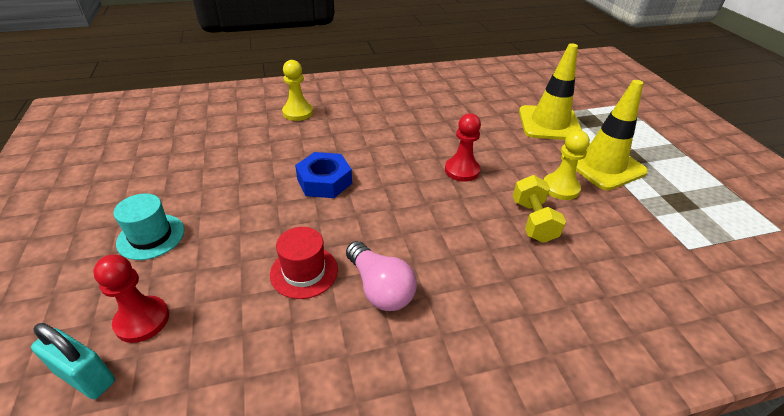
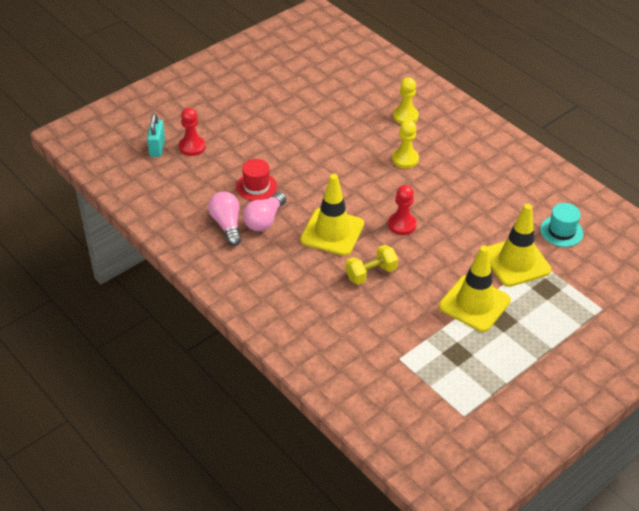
camera: 65 degrees right, 5 degrees up
turquoise hat [113,193,184,260] -> turquoise hat moved to [540,203,583,247]
blue nut [295,152,352,198] -> none
yellow pawn [544,130,590,200] -> yellow pawn moved to [392,120,419,169]
none -> pink light bulb [208,191,241,246]
none -> yellow traffic cone [300,174,364,256]

